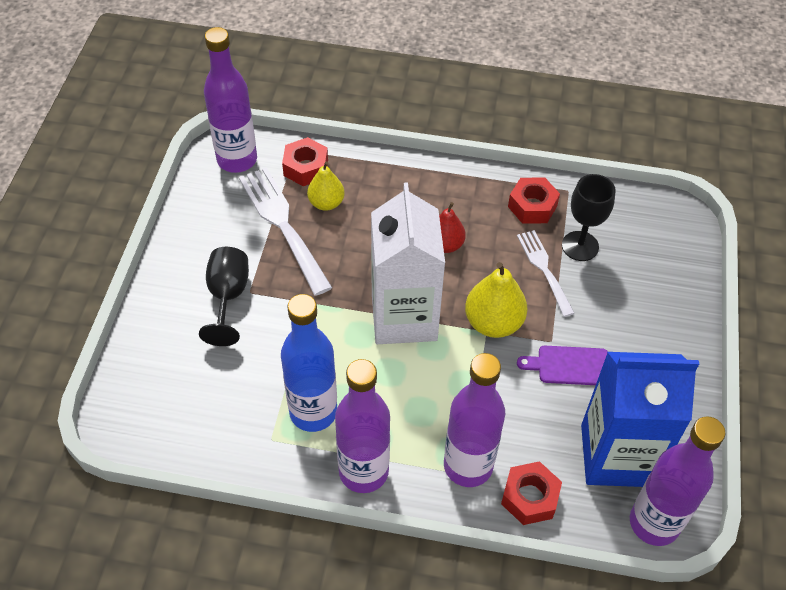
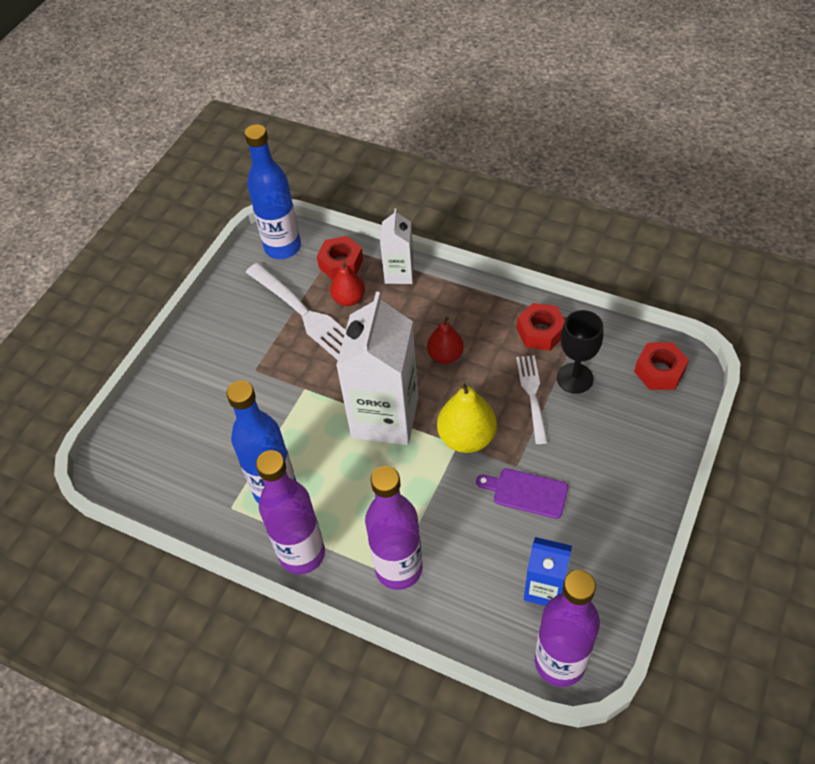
camera: 20 degrees right, 0 degrees up
black goblet [199,247,249,346] -> none
purple bottle [204,27,257,173] -> blue bottle [244,124,301,259]
white fork [239,167,332,296] -> white fork turned 150 degrees clockwise [246,263,346,360]
yellow pear [307,161,344,211] -> red pear [330,261,365,306]
red nut [501,461,562,525] -> red nut moved to [634,342,689,390]
blue carton [581,352,699,487] -> blue carton [524,537,572,606], size x0.53
none -> white carton [380,208,414,284]

